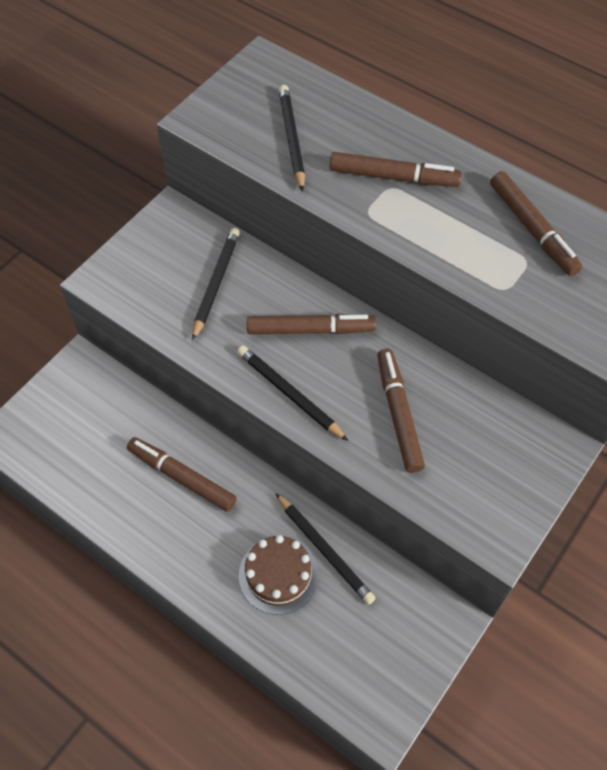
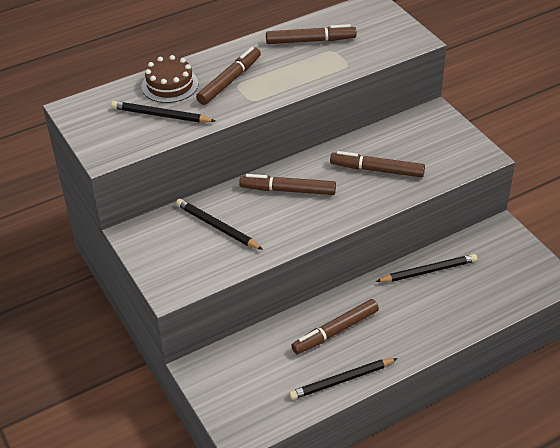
camera: 65 degrees left, 15 degrees down
black pencil [237,345,348,441] -> black pencil moved to [289,358,398,400]
brown cake [239,535,318,615] -> brown cake moved to [142,55,198,103]
brown marker [247,314,376,334] -> brown marker turned 105 degrees counterclockwise [239,174,336,195]

